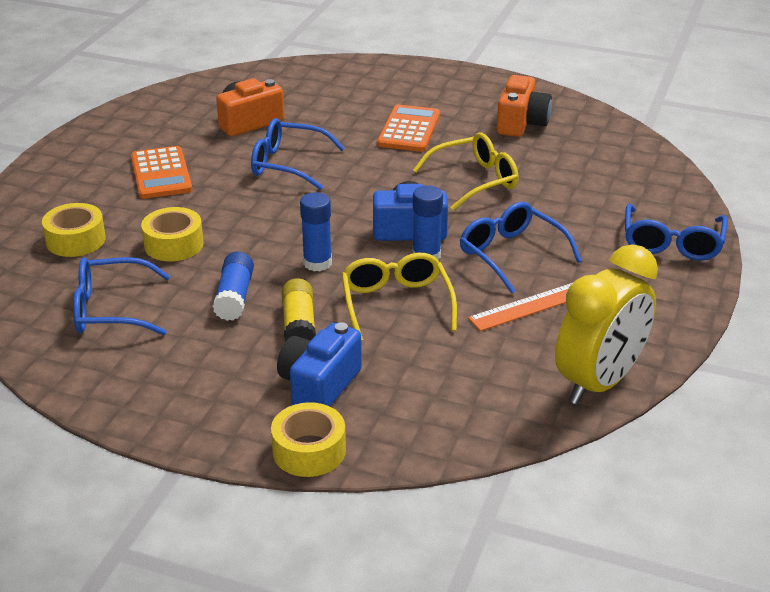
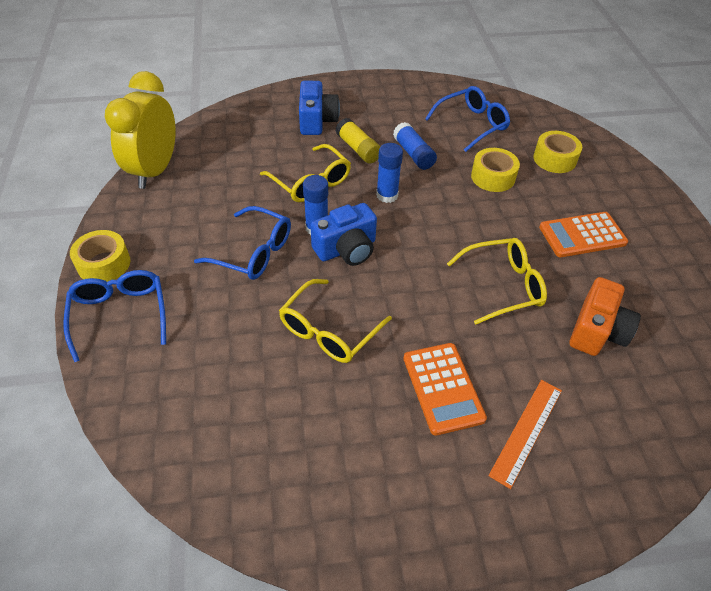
camera: 150 degrees right, 15 degrees up
orange calculator [131,146,192,199] -> orange calculator turned 60 degrees counterclockwise [539,212,628,257]
blue glasses [251,118,345,190] -> yellow glasses [447,238,547,325]
yellow tape [271,402,346,477] -> yellow tape moved to [70,230,130,282]
orange ruler [468,283,572,331] -> orange ruler moved to [488,380,562,489]
orange camera [497,75,552,137] -> none

